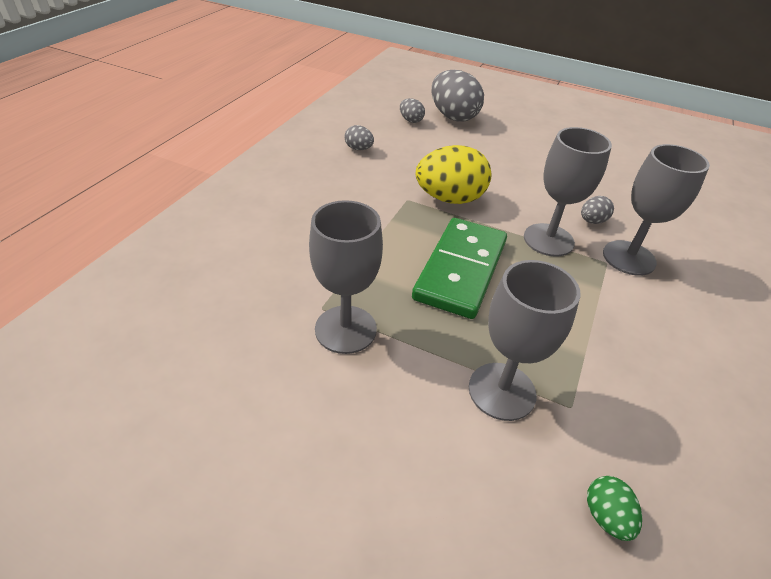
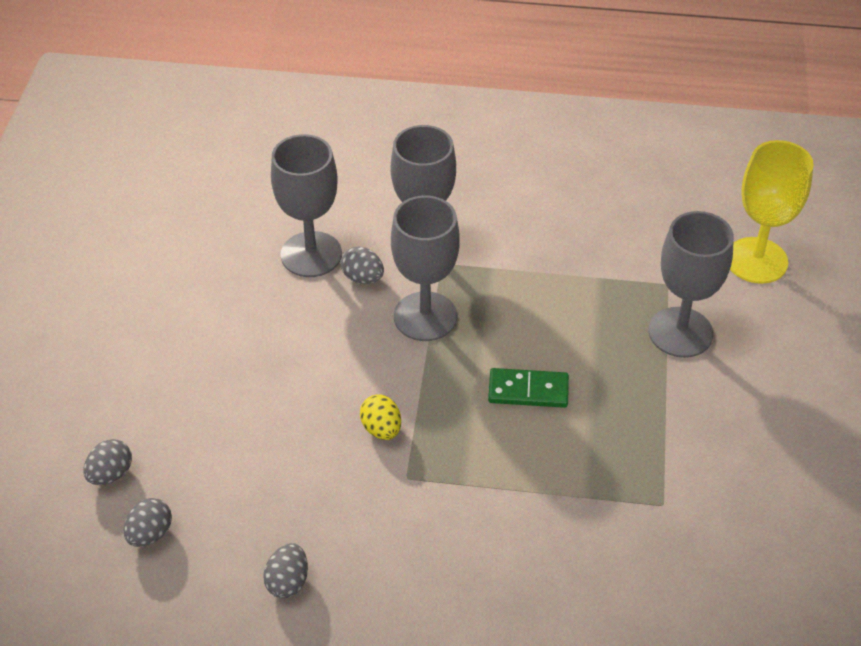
camera: 105 degrees left, 5 degrees up
grey goblet [309,200,383,354] -> grey goblet moved to [271,134,342,277]
green domino [412,218,507,319] -> green domino [488,368,569,408], size x0.51
yellow egg [416,145,491,204] -> yellow egg [360,394,401,440], size x0.48
grey egg [431,70,484,122] -> grey egg [83,439,132,485], size x0.48
green egg [587,476,642,541] -> yellow goblet [730,140,814,284]

